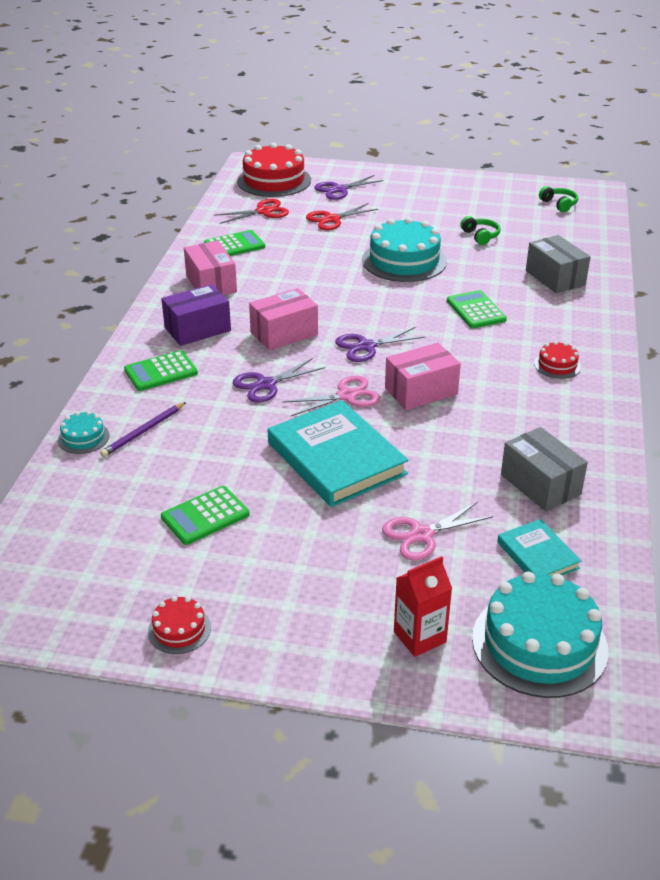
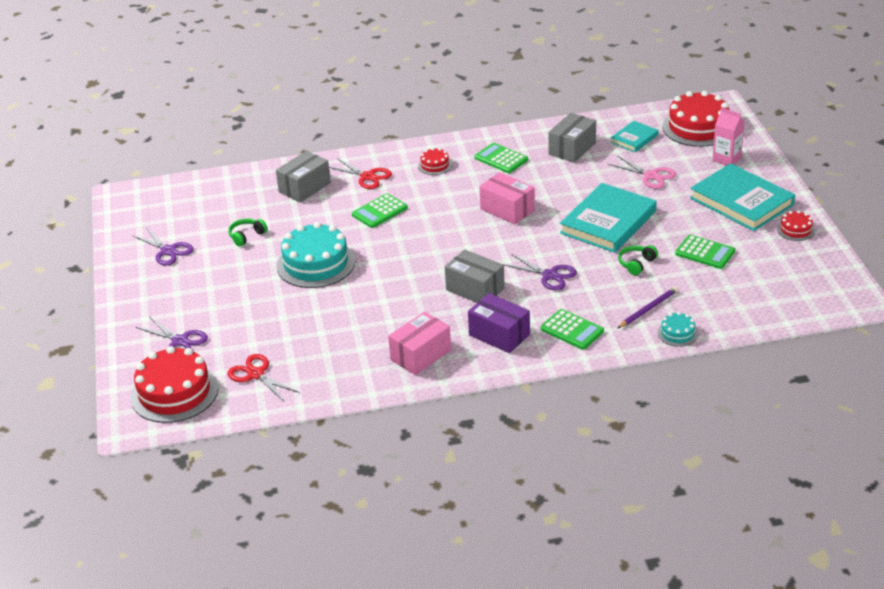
camera: 110 degrees left, 0 degrees up
purple pencil [100,402,186,457] -> purple pencil turned 60 degrees counterclockwise [618,287,678,328]
green calculator [204,230,265,256] -> green calculator moved to [474,143,528,173]
pink box [249,288,318,351] -> grey box [445,249,505,303]
pink scissors [282,376,380,416] -> none
red scissors [306,203,379,230] -> red scissors moved to [329,158,392,189]
purple scissors [335,327,425,362] -> purple scissors moved to [132,227,193,266]
red carton [394,556,452,657] -> pink carton [712,108,745,166]
turquoise cake [472,572,609,698] -> red cake [662,91,729,147]
green headphones [539,186,578,212] -> green headphones moved to [618,245,658,275]
none -> turquoise book [690,163,795,231]

